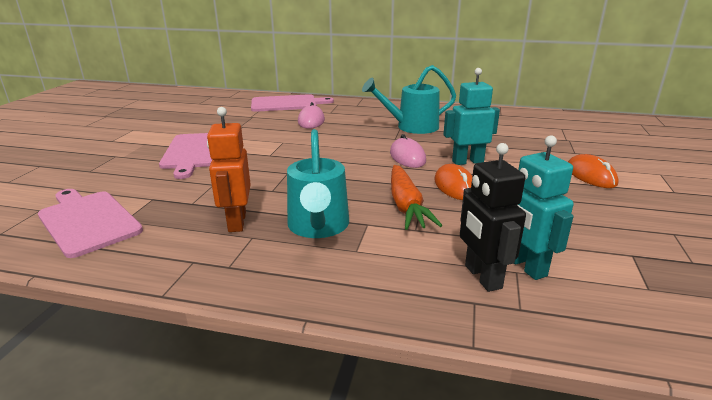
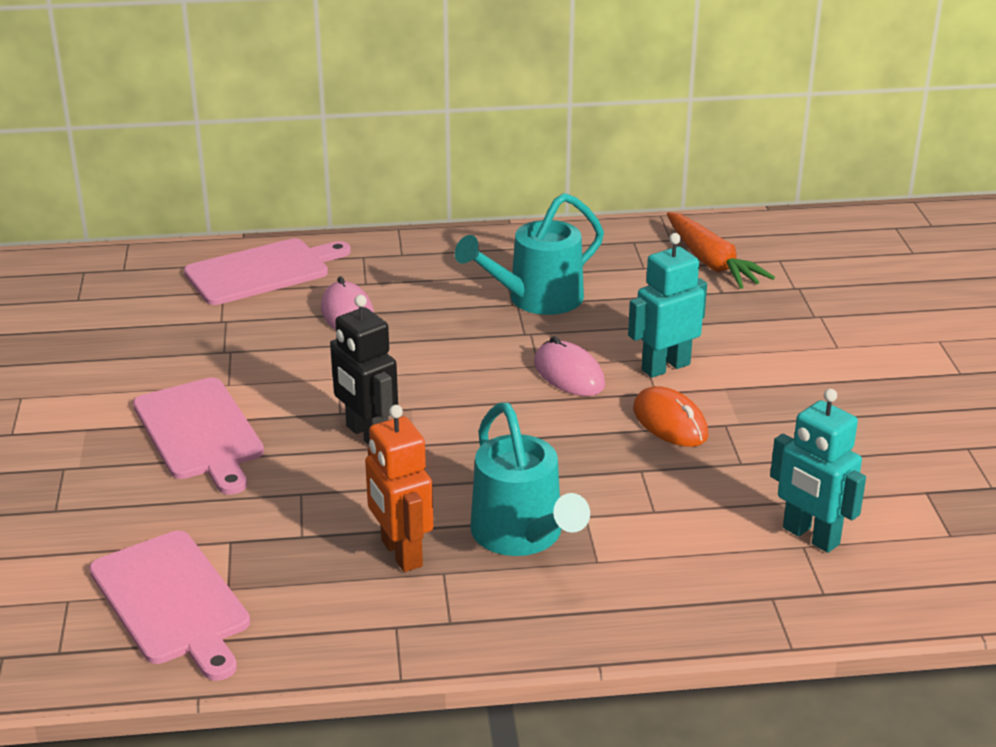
camera: 20 degrees left, 5 degrees up
pink cutting board [38,189,143,258] -> pink cutting board turned 150 degrees counterclockwise [89,531,250,681]
orange carrot [391,165,443,230] -> orange carrot moved to [667,212,775,289]
black robot [460,143,526,292] -> black robot moved to [330,295,398,445]
orange mouse [568,154,619,188] -> none

